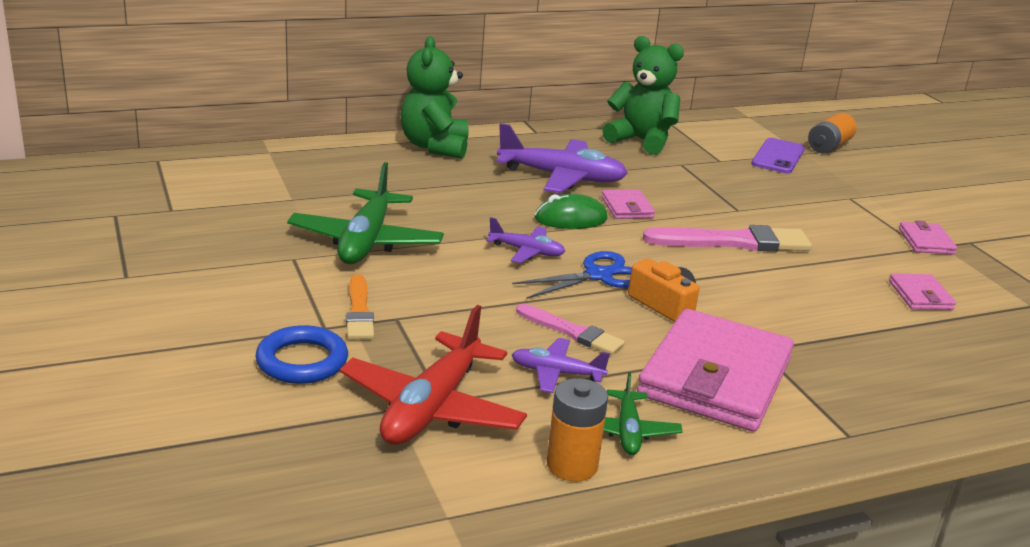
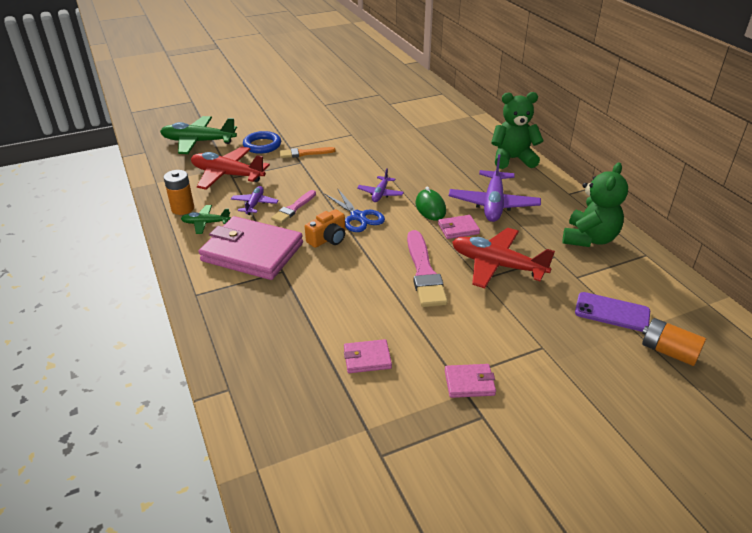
camera: 90 degrees right, 10 degrees up
green plane [287,162,444,264] -> green plane moved to [160,116,237,154]
none -> red plane [452,228,555,289]

